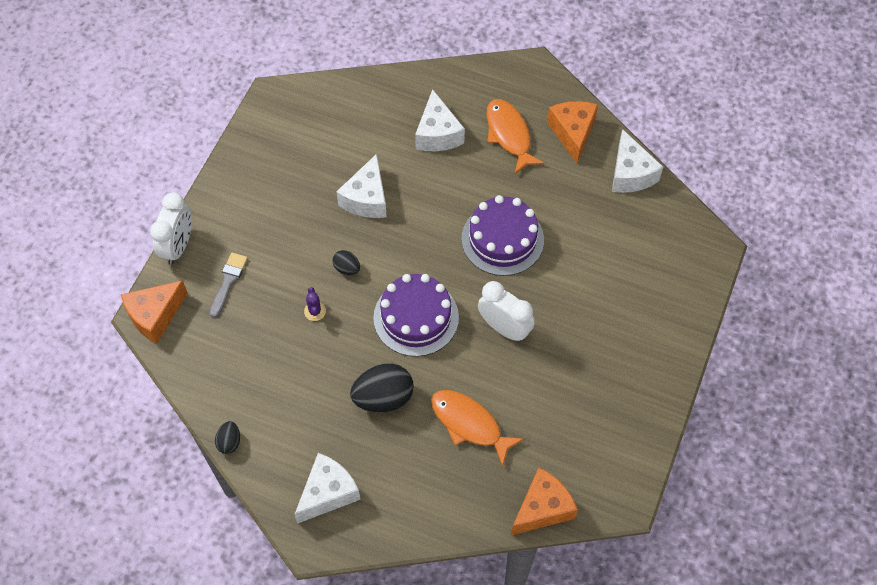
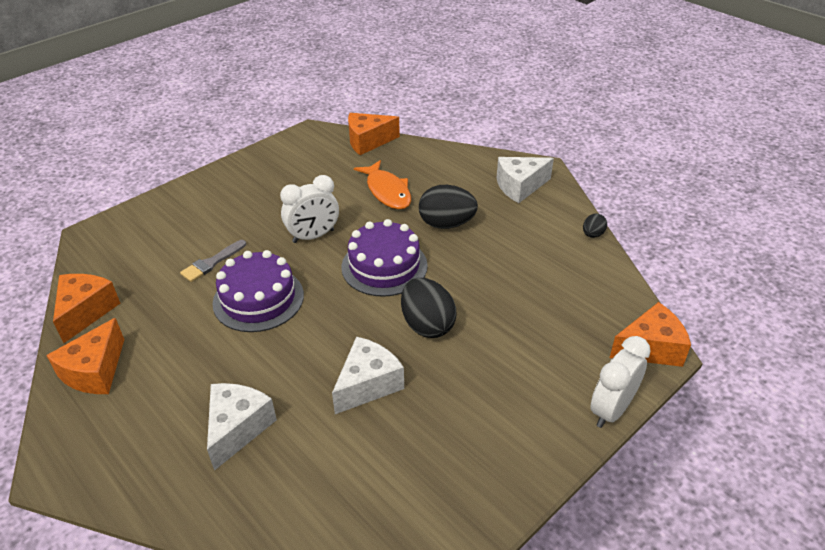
camera: 155 degrees left, 20 degrees down
grey brush [210,253,248,318] -> grey brush moved to [180,240,246,282]
purple cactus [304,287,326,321] -> none
black egg [332,250,360,275] -> black egg [401,278,456,338], size x1.98
white clock [478,281,535,342] -> white clock turned 90 degrees counterclockwise [280,175,339,243]
orange fish [486,99,545,174] -> none
white cheese [612,129,663,193] -> orange cheese [53,274,120,343]

